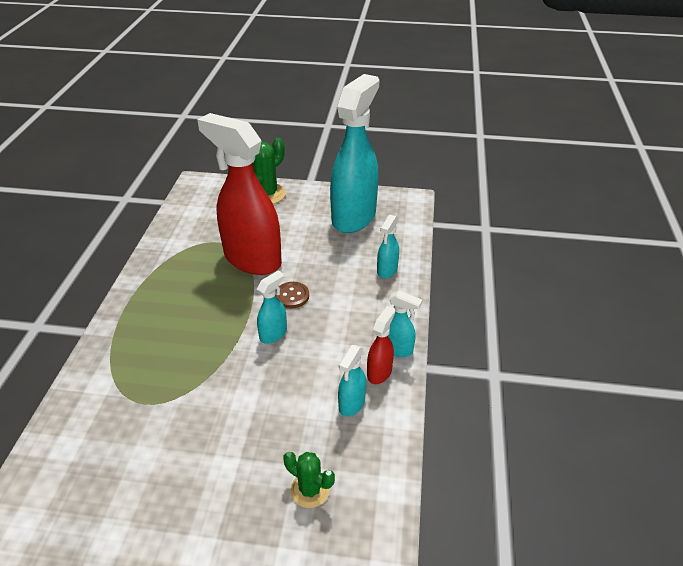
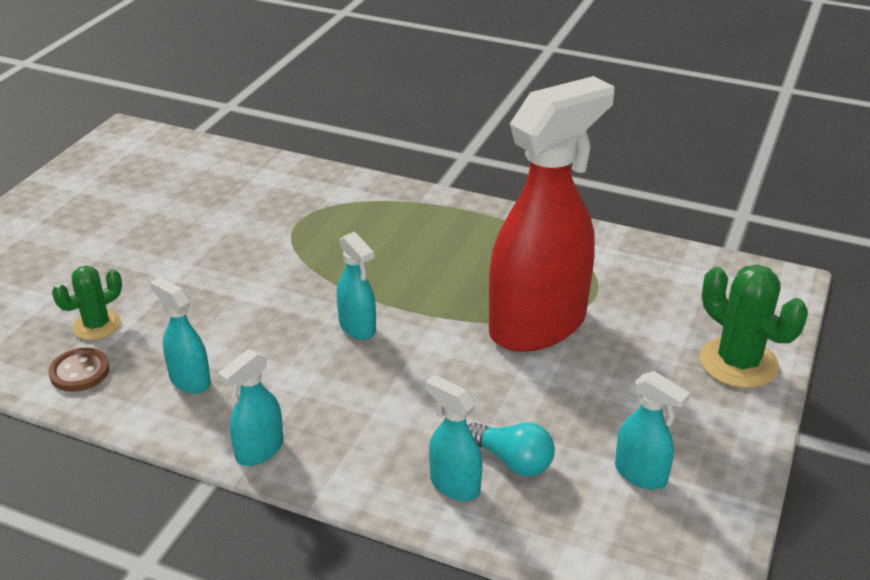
camera: 105 degrees right, 5 degrees down
brown button [275,282,309,308] -> brown button moved to [48,348,110,392]
turquoise spray bottle [330,74,379,233] -> turquoise spray bottle [615,371,690,490], size x0.43
red spray bottle [367,306,395,384] -> none
none -> turquoise light bulb [468,423,555,477]

